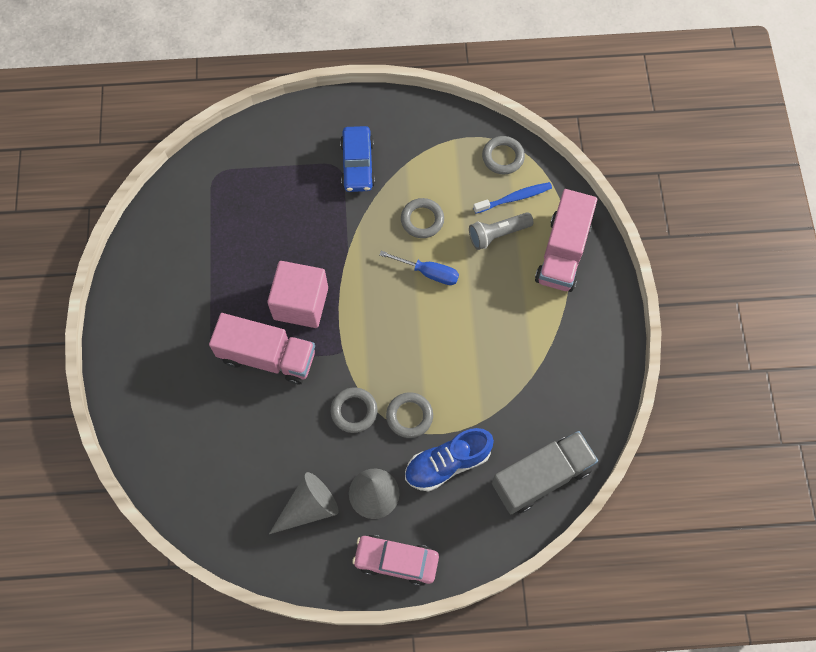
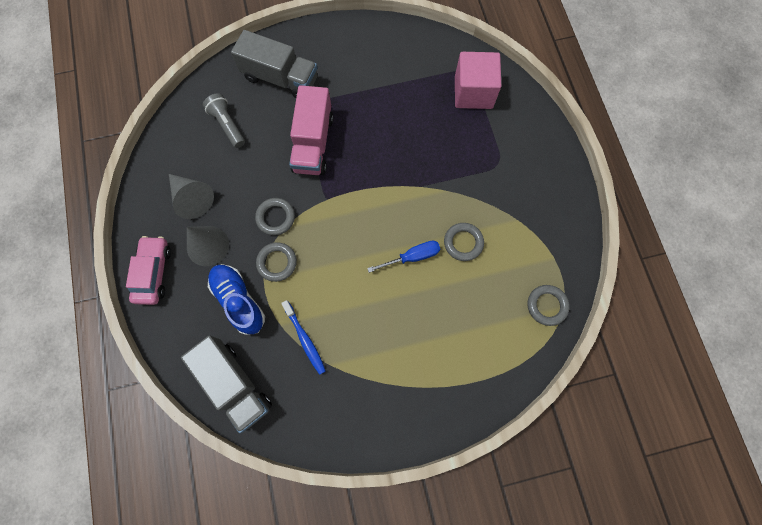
camera: 80 degrees right, 5 degrees up
pink cube [267,261,328,328] -> pink cube moved to [455,52,501,109]
blue car [340,126,375,192] -> none
blue screwdriver [379,251,459,285] -> blue screwdriver turned 120 degrees counterclockwise [367,241,440,273]
grey flashlight [469,212,534,250] -> grey flashlight moved to [203,93,245,148]
blue toothbrush [473,182,552,213] -> blue toothbrush moved to [281,300,326,375]
pink truck [535,189,597,292] -> none
none -> grey truck [231,30,318,98]

